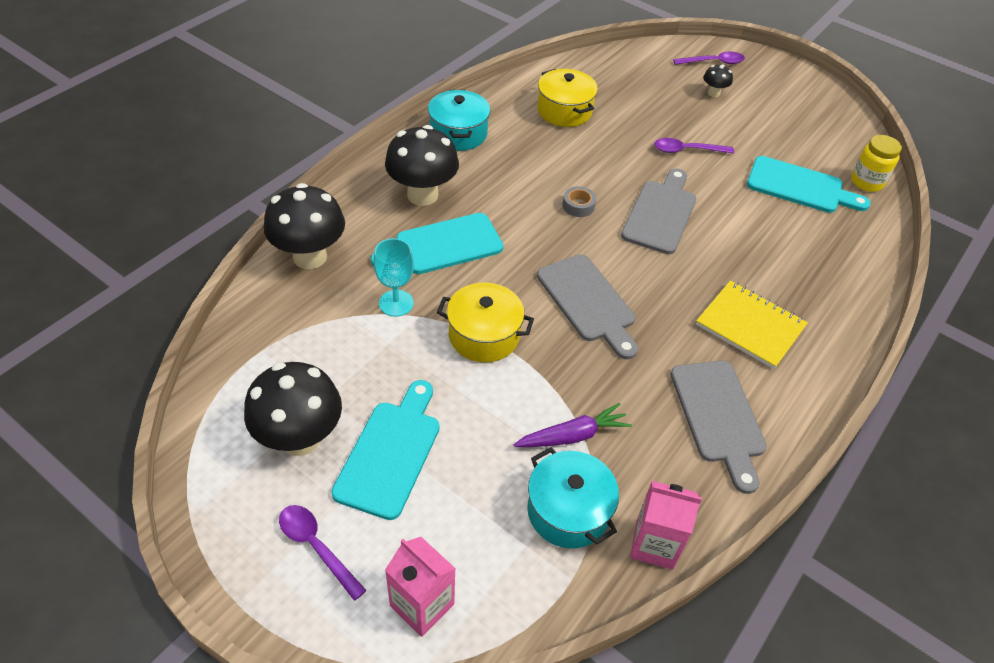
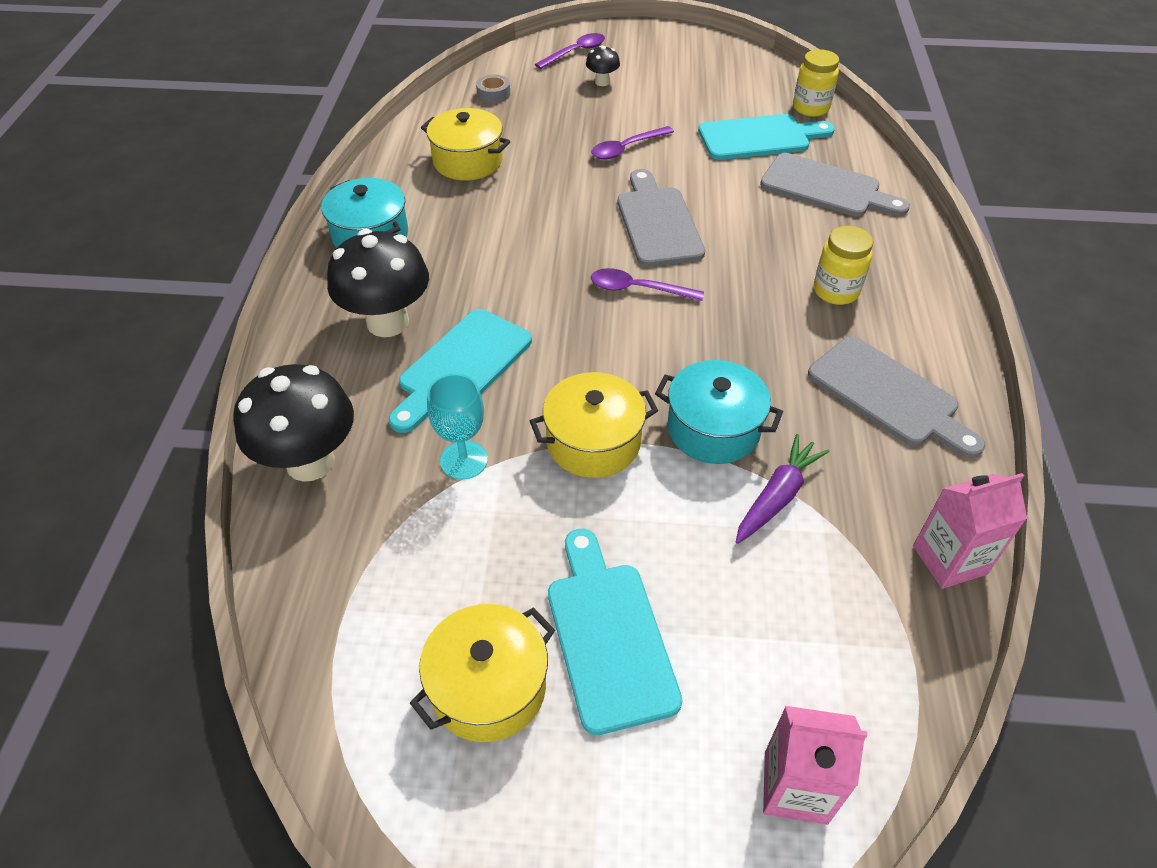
camera: 30 degrees left, 0 degrees up
black mushroom [244,362,342,456] -> yellow pot [410,604,555,742]
purple spoon [279,505,367,601] -> purple spoon moved to [591,268,704,301]
turquoise pot [527,447,619,548] -> turquoise pot moved to [655,360,783,464]
grey cutting board [537,254,638,360] -> grey cutting board moved to [760,153,910,217]
grey tape [563,186,596,217] -> grey tape moved to [476,74,510,103]
yellow notebook [696,280,808,369] -> yellow jar [814,226,873,305]

